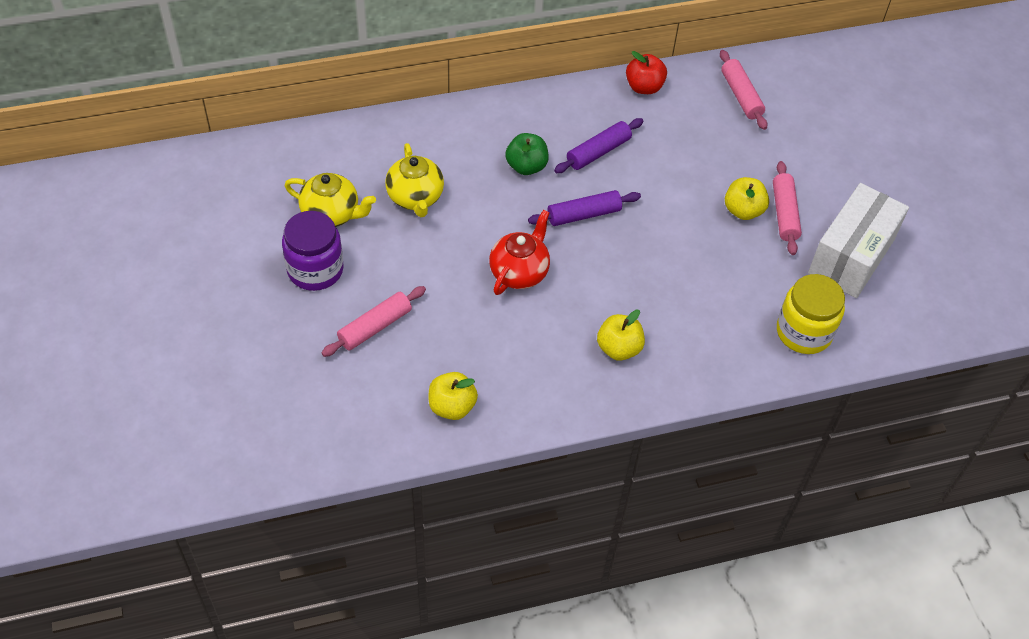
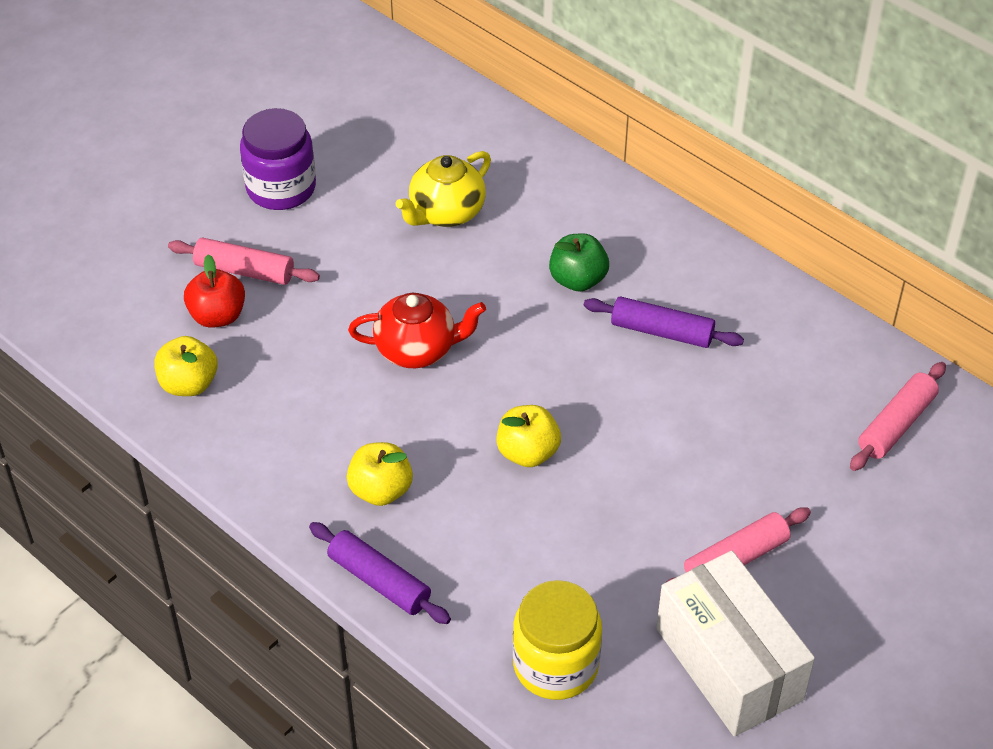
camera: 60 degrees right, 5 degrees down
yellow teapot [285,173,376,227] -> none
purple rolling pin [528,190,641,226] -> purple rolling pin moved to [309,522,451,624]
red apple [626,51,667,94] -> red apple moved to [184,255,245,328]
yellow apple [725,177,769,220] -> yellow apple moved to [496,405,561,467]
white box [808,183,909,298] -> white box turned 60 degrees clockwise [656,551,815,737]

